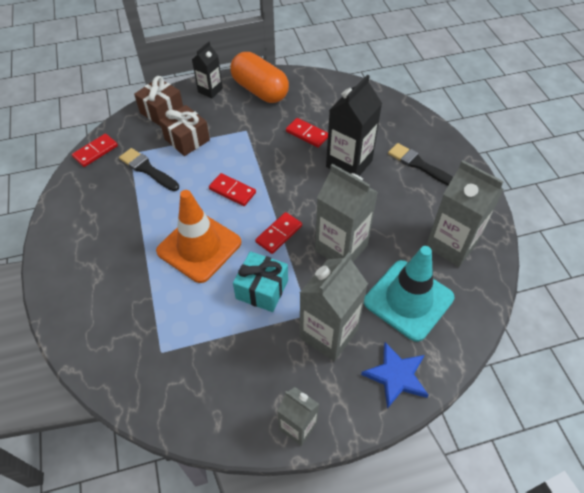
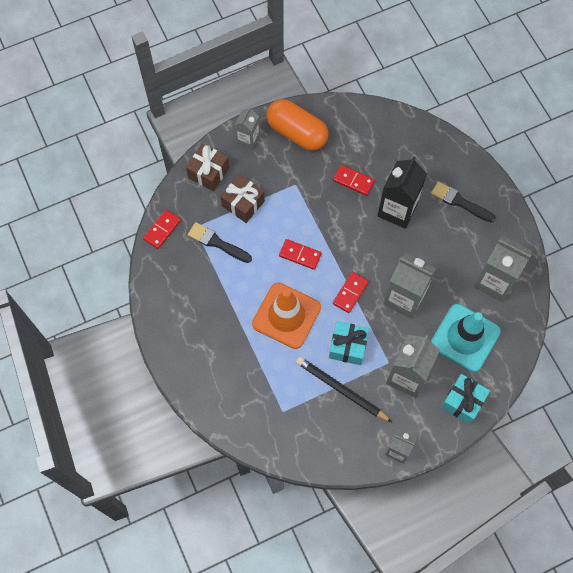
camera: 10 degrees left, 15 degrees up
black carton [192,41,223,98] -> grey carton [235,107,260,150]
blue star [361,342,429,409] -> turquoise gift [441,374,490,424]
none -> black pencil [296,357,393,423]

